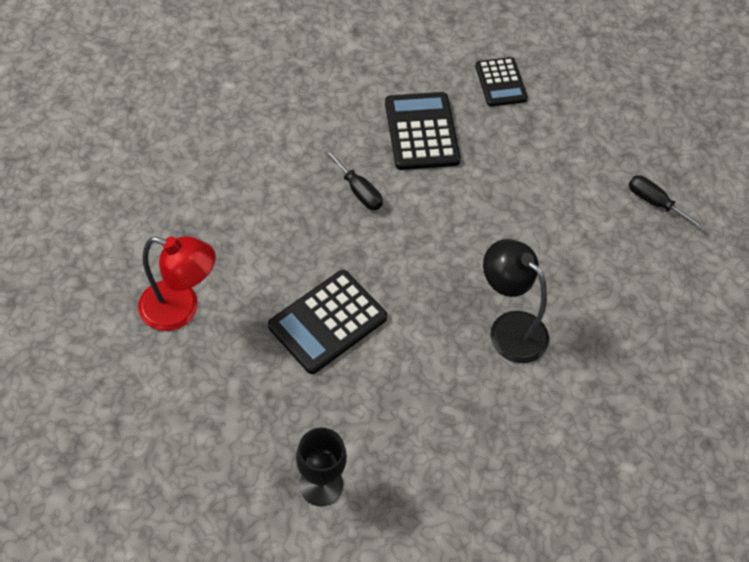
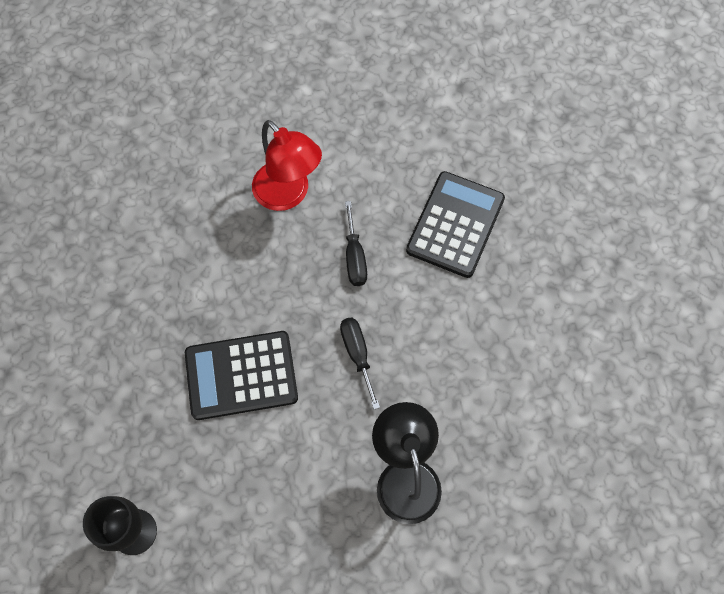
camera: 35 degrees right, 10 degrees up
red lamp [138,236,216,331] -> red lamp moved to [252,120,322,211]
black calculator [475,57,528,106] -> none
black screwdriver [629,175,705,230] -> black screwdriver moved to [340,318,380,409]

